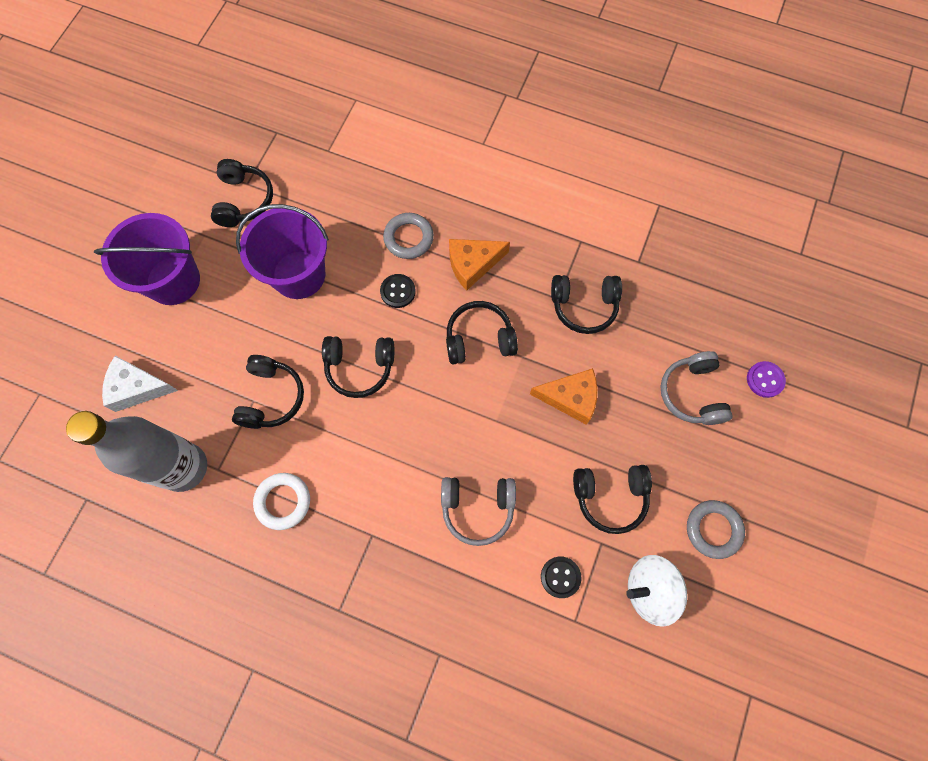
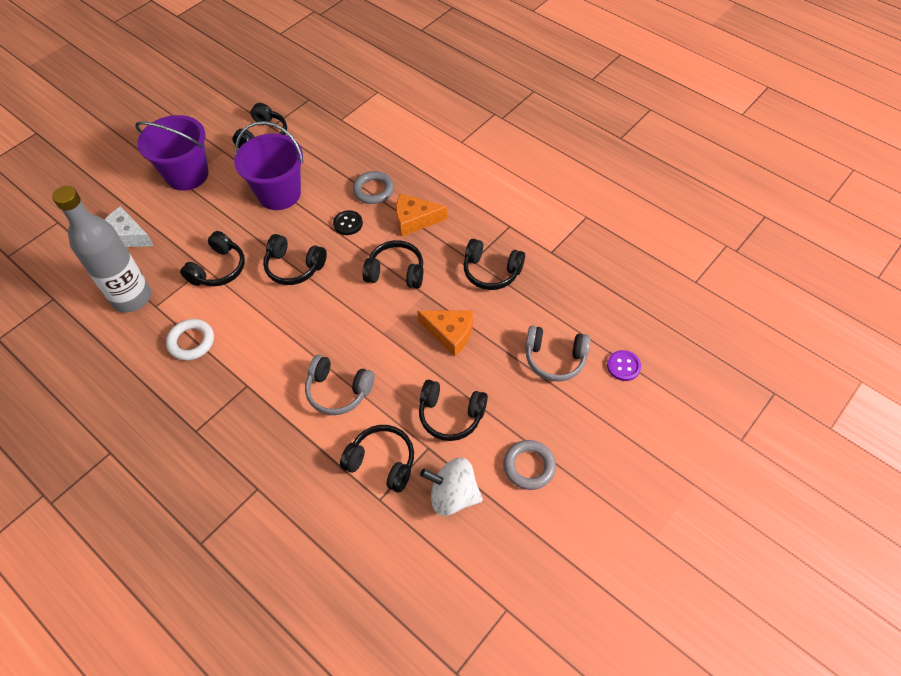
camera: 20 degrees right, 15 degrees down
black button [541,557,582,598] -> black headphones [340,425,414,493]
grey headphones [660,351,733,425] -> grey headphones turned 90 degrees counterclockwise [525,326,591,381]

